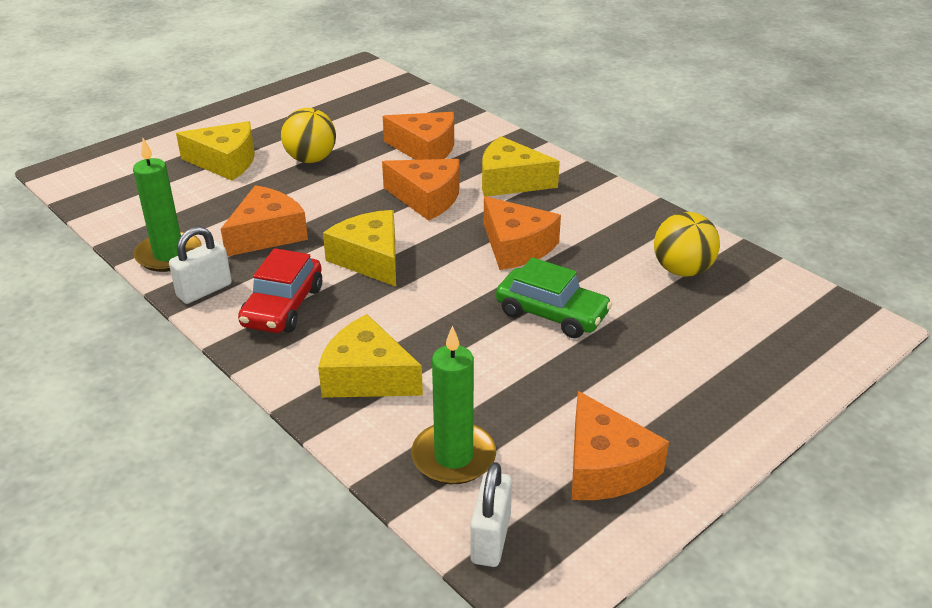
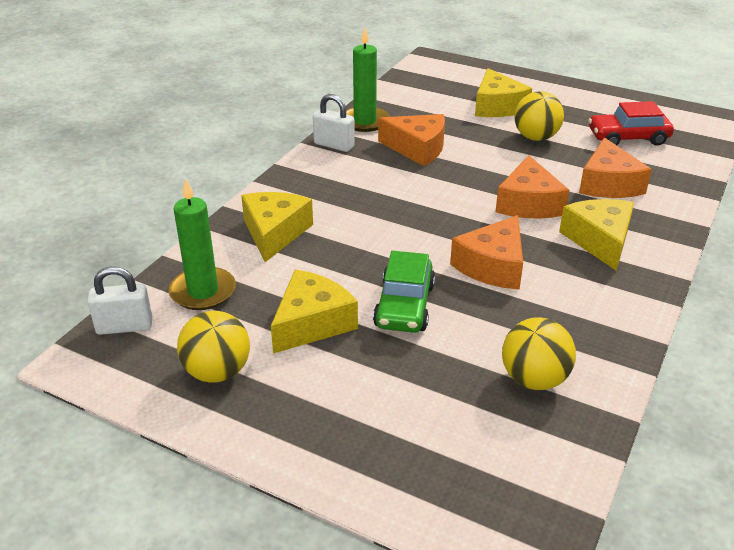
camera: 70 degrees right, 0 degrees up
red car [238,248,322,333] -> red car moved to [588,101,674,146]
yellow cheese [323,210,396,286] -> yellow cheese moved to [271,270,358,354]
orange cheese [572,391,669,500] -> yellow ball [177,311,250,383]

